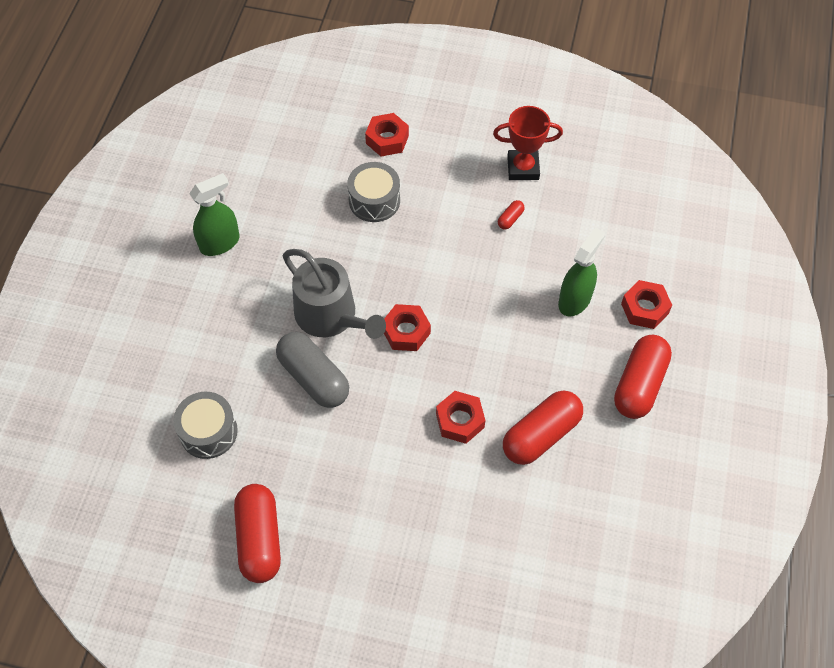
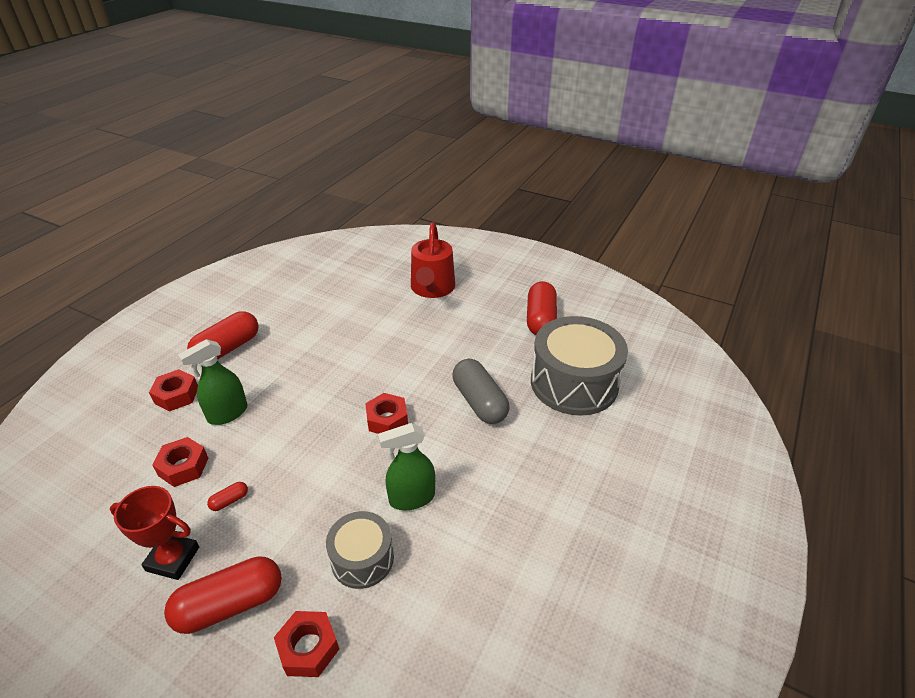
camera: 165 degrees left, 20 degrees down
grey drum [173,392,238,459] -> grey drum [531,316,628,416], size x1.82
green spray bottle [189,173,240,256] -> green spray bottle moved to [378,423,435,510]
grey watering can [283,249,386,339] -> none
red nut [436,391,485,444] -> red nut moved to [152,437,208,487]
red capsule [503,390,583,465] -> red capsule moved to [164,556,282,634]
none -> red watering can [411,222,455,298]

